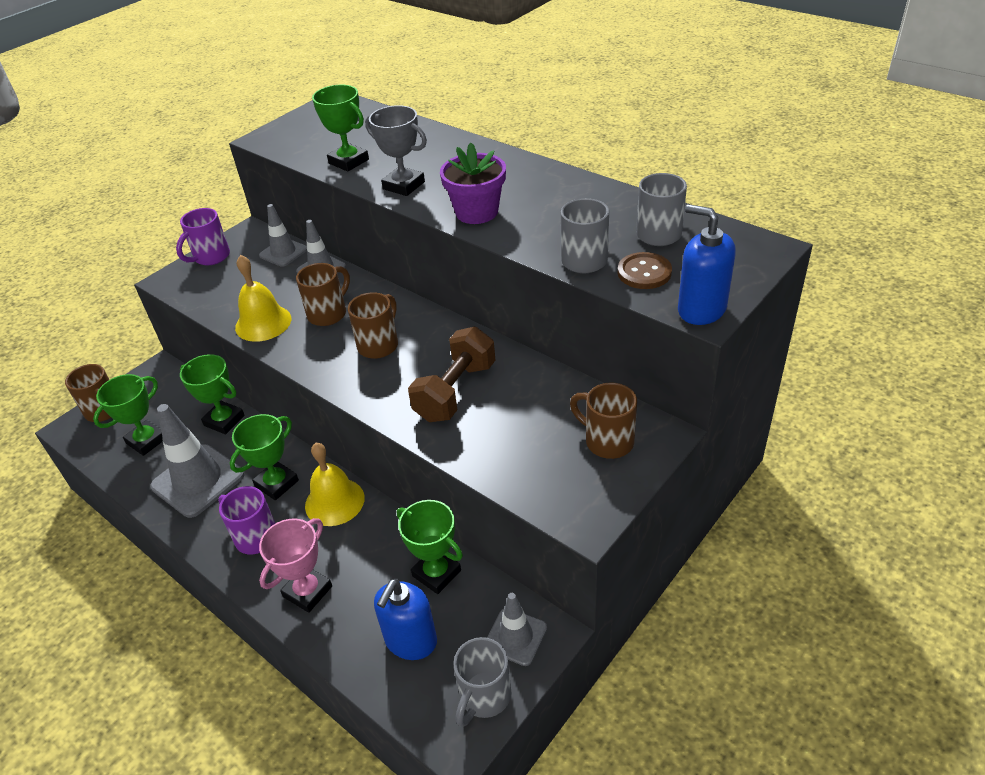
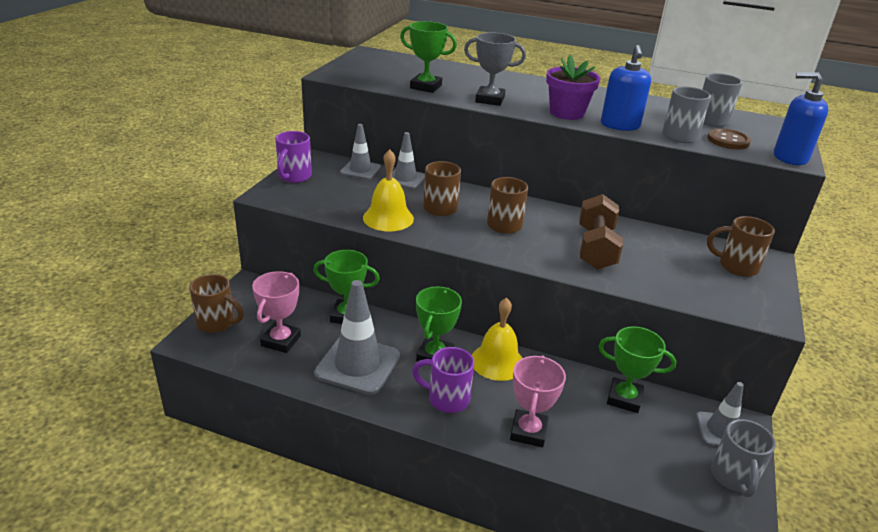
camera: 25 degrees left, 10 degrees down
green trophy [93,374,163,456] -> pink trophy [252,271,301,353]
blue soap dispenser [374,579,437,660] -> blue soap dispenser moved to [601,45,651,131]

